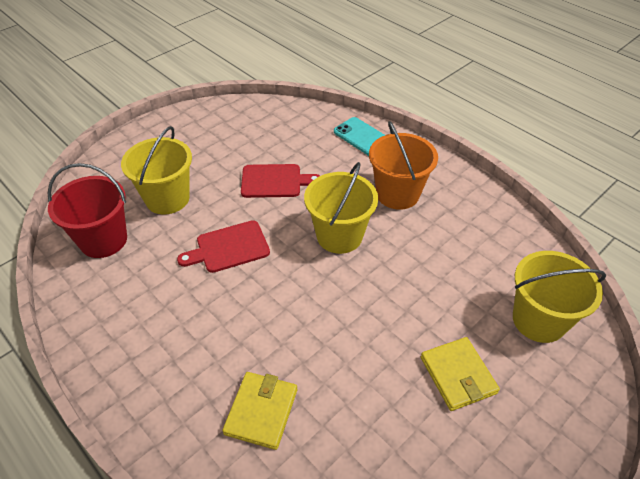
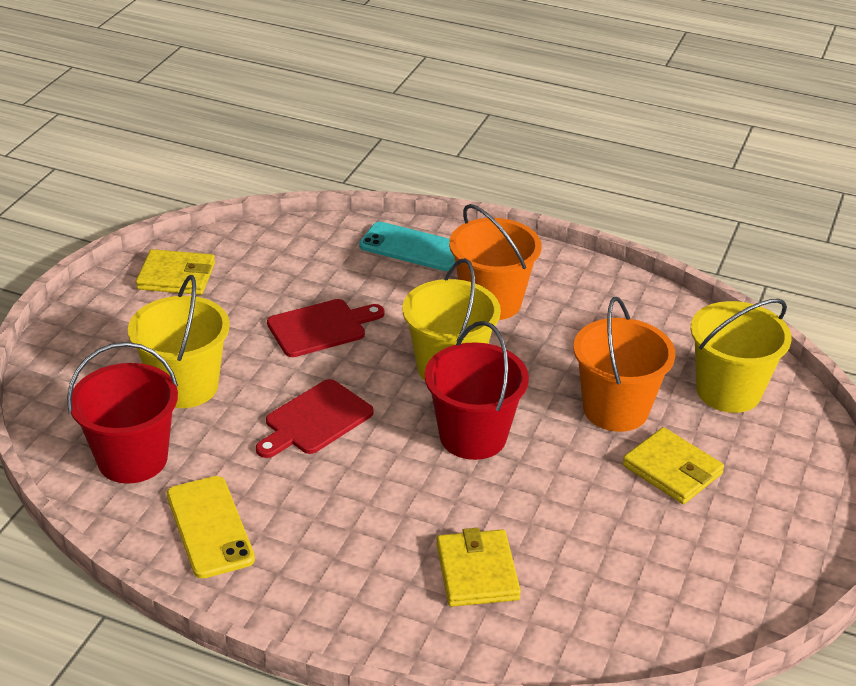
camera: 25 degrees left, 10 degrees down
none -> yellow wallet [136,249,215,295]
none -> yellow phone [167,476,255,579]
none -> red bucket [425,321,529,460]
none -> orange bucket [573,297,675,432]

